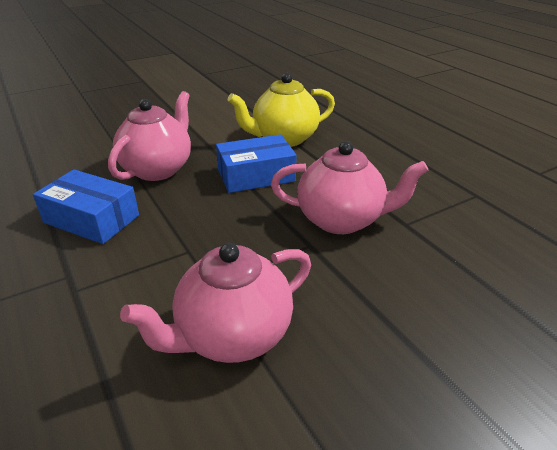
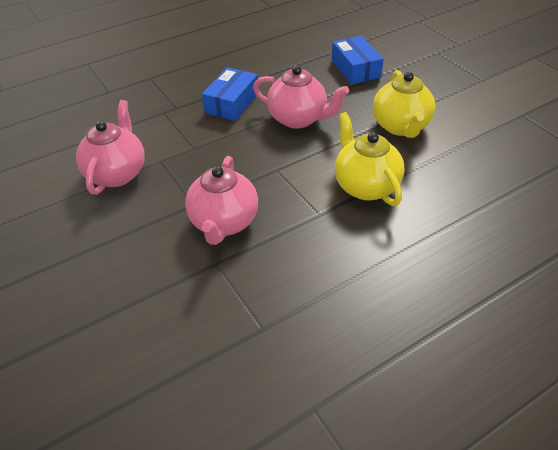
camera: 90 degrees right, 10 degrees up
pink teapot [120,243,311,363] -> pink teapot turned 45 degrees clockwise [76,100,145,195]
blue box [216,134,297,193] -> blue box moved to [332,36,384,85]
none -> yellow teapot [373,70,435,138]

